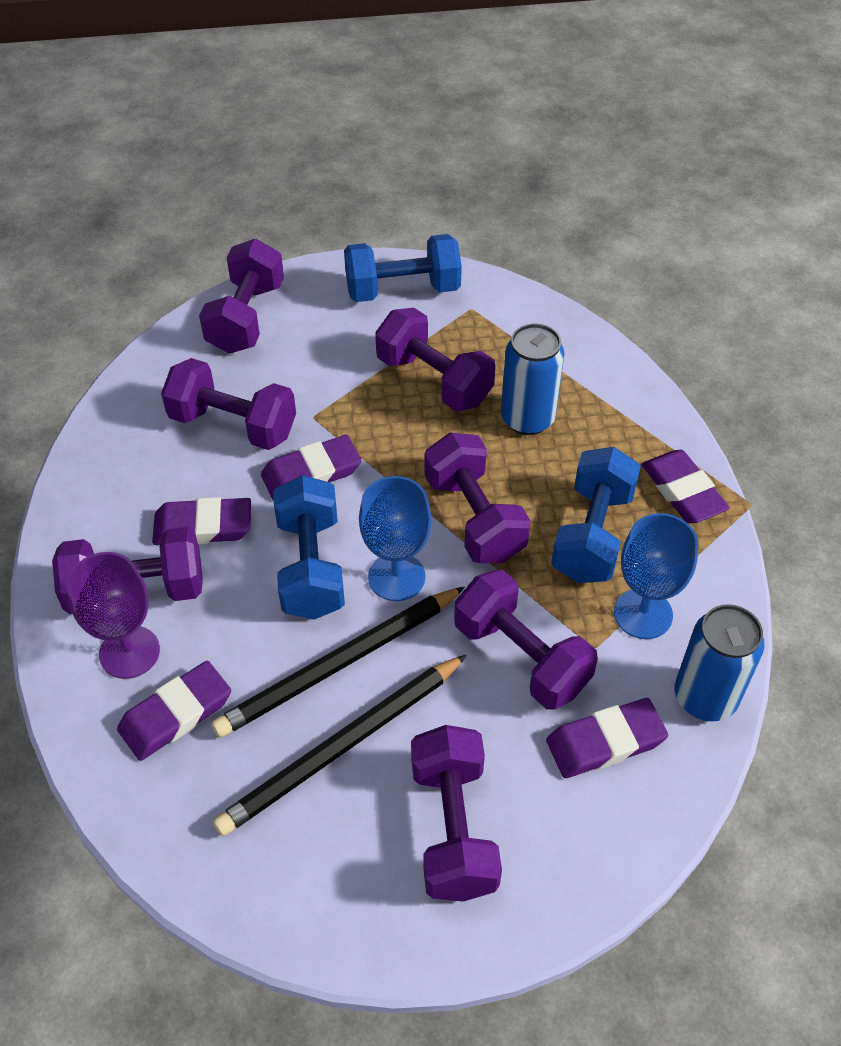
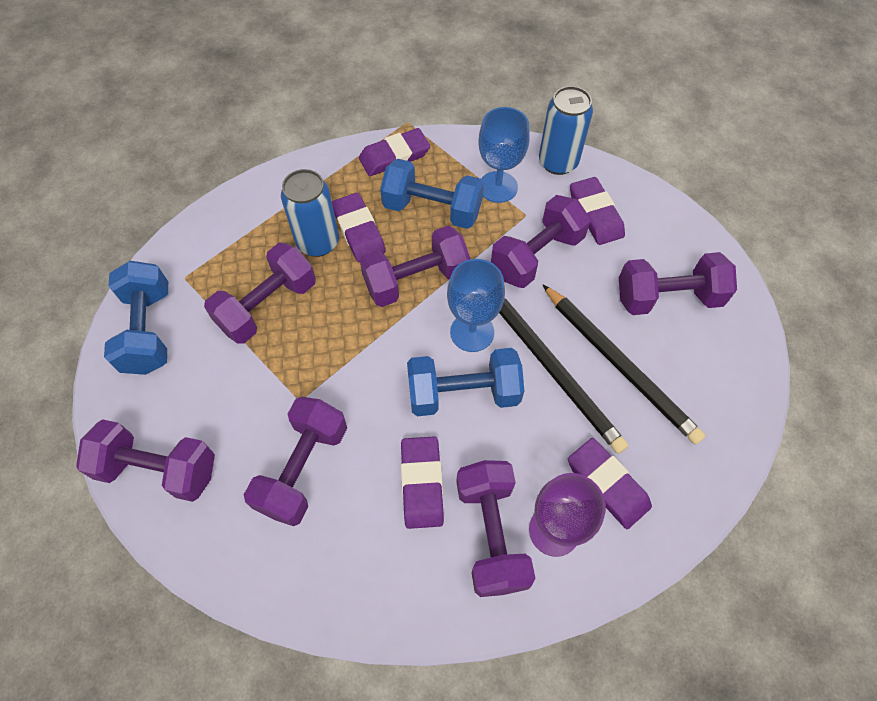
camera: 90 degrees left, 10 degrees up
purple eraser [261,435,362,501] -> purple eraser moved to [332,193,386,262]

